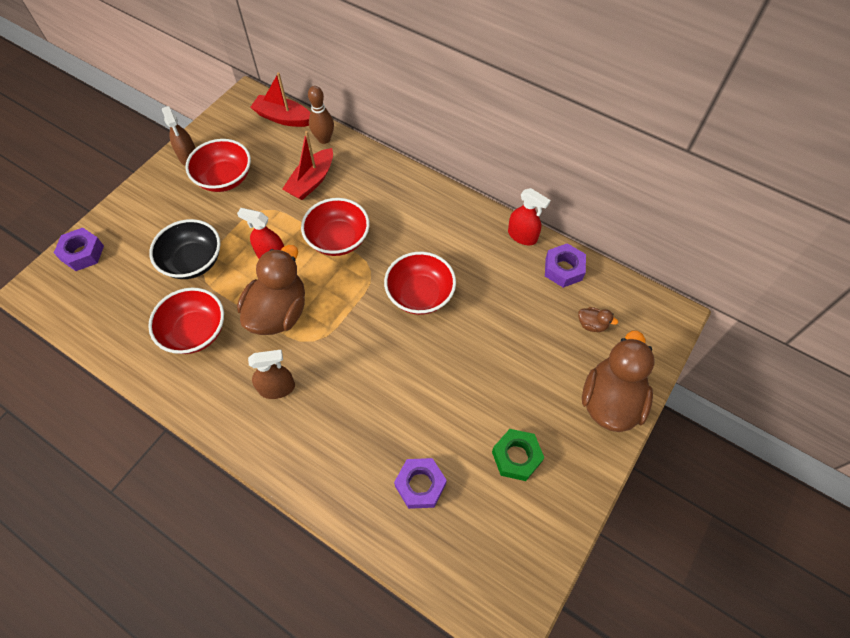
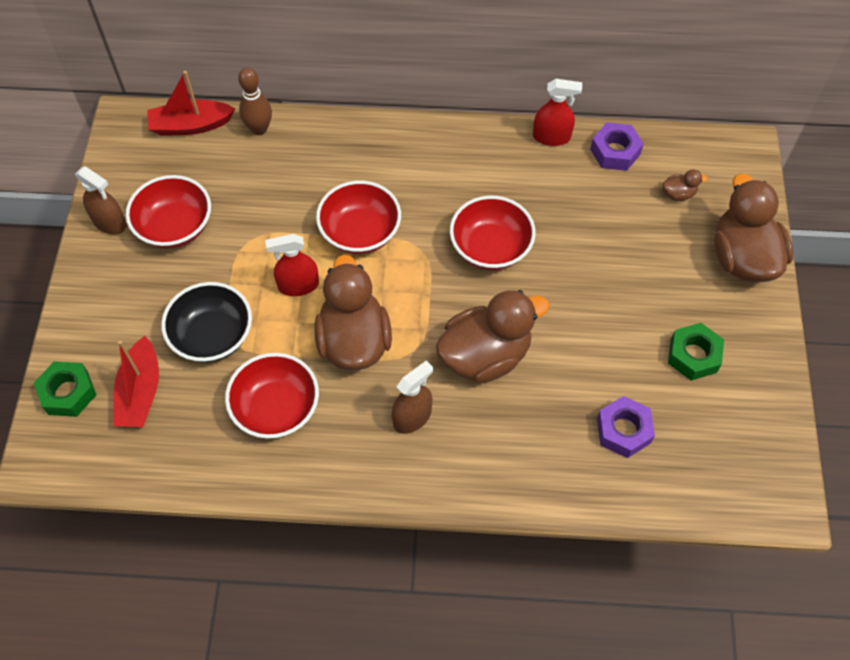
camera: 30 degrees left, 0 degrees up
purple nut [54,228,104,271] -> green nut [34,361,96,417]
red boat [282,131,333,200] -> red boat moved to [113,336,159,427]
none -> brown duck [436,290,550,384]

